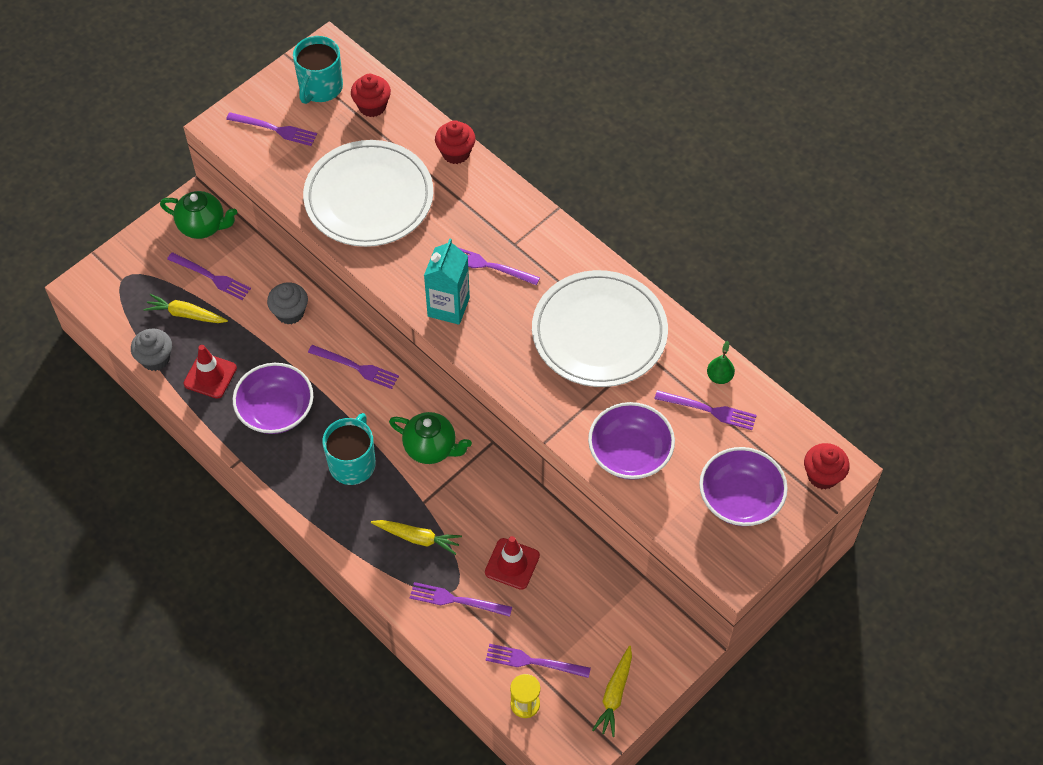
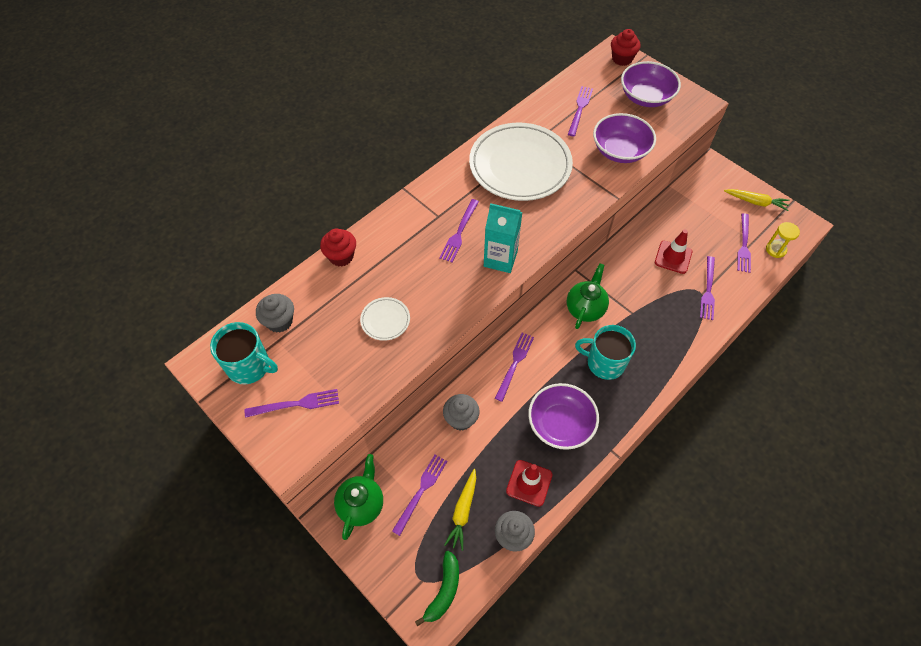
camera: 90 degrees left, 0 degrees up
purple fork [226,112,317,146] -> purple fork turned 60 degrees clockwise [245,389,339,418]
white plate [303,140,433,247] -> white plate [360,297,410,341], size x0.42
red cupcake [351,74,391,117] -> grey cupcake [256,294,294,333]
yellow carrot [371,520,462,555] -> none
green pear [707,341,735,384] -> none
none -> green banana [415,551,459,627]

